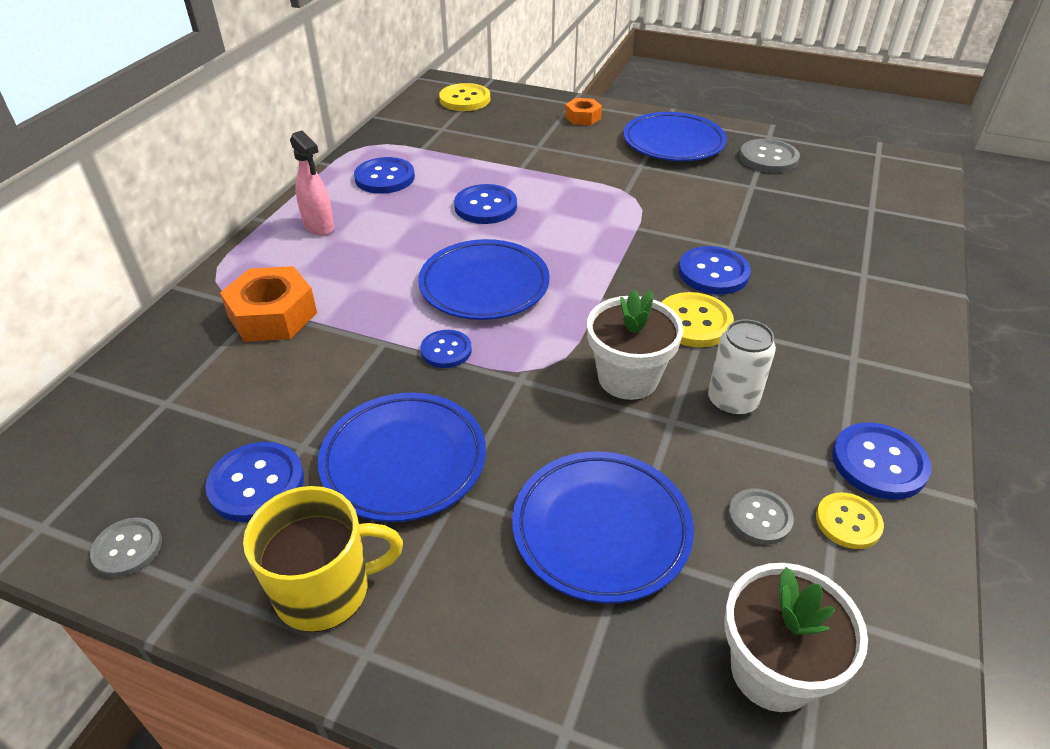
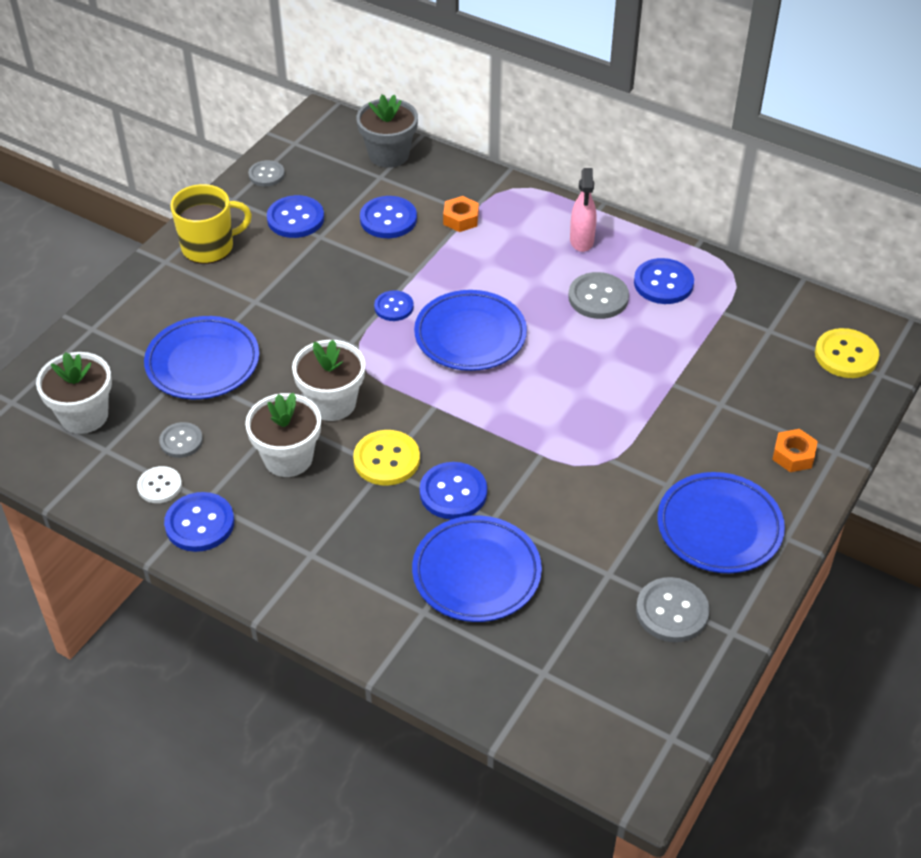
camera: 100 degrees right, 5 degrees up
orange nut [220,266,317,342] -> orange nut [443,196,479,232], size x0.58
yellow mug [243,486,403,632] -> yellow mug turned 105 degrees counterclockwise [170,184,252,264]
pink spray bottle [290,131,334,236] -> pink spray bottle turned 60 degrees counterclockwise [570,168,597,252]
blue plate [318,393,486,522] -> blue plate moved to [412,515,542,622]
blue button [454,184,517,224] -> blue button moved to [360,196,417,238]
white can [708,319,776,416] -> white flower pot [245,392,321,477]
yellow button [816,492,884,549] -> white button [137,466,182,503]
none -> grey flower pot [356,95,418,168]
none -> grey button [568,272,629,319]

